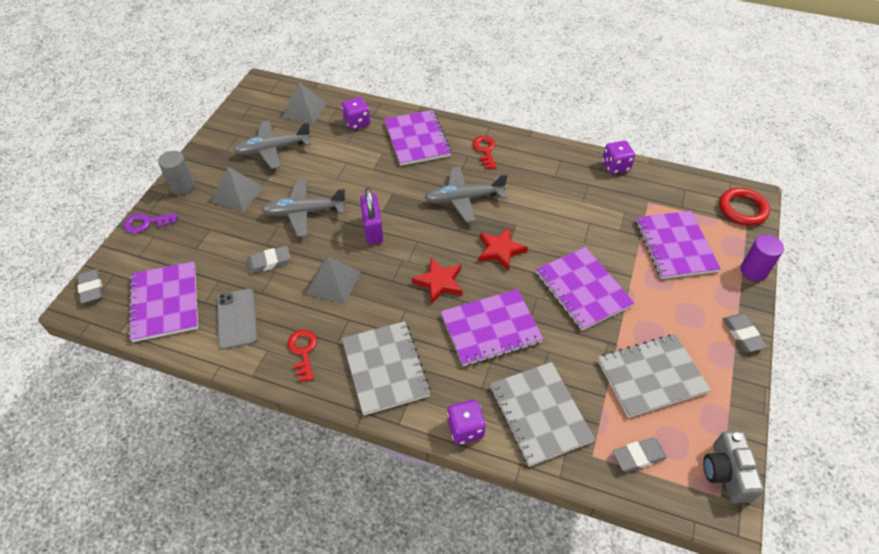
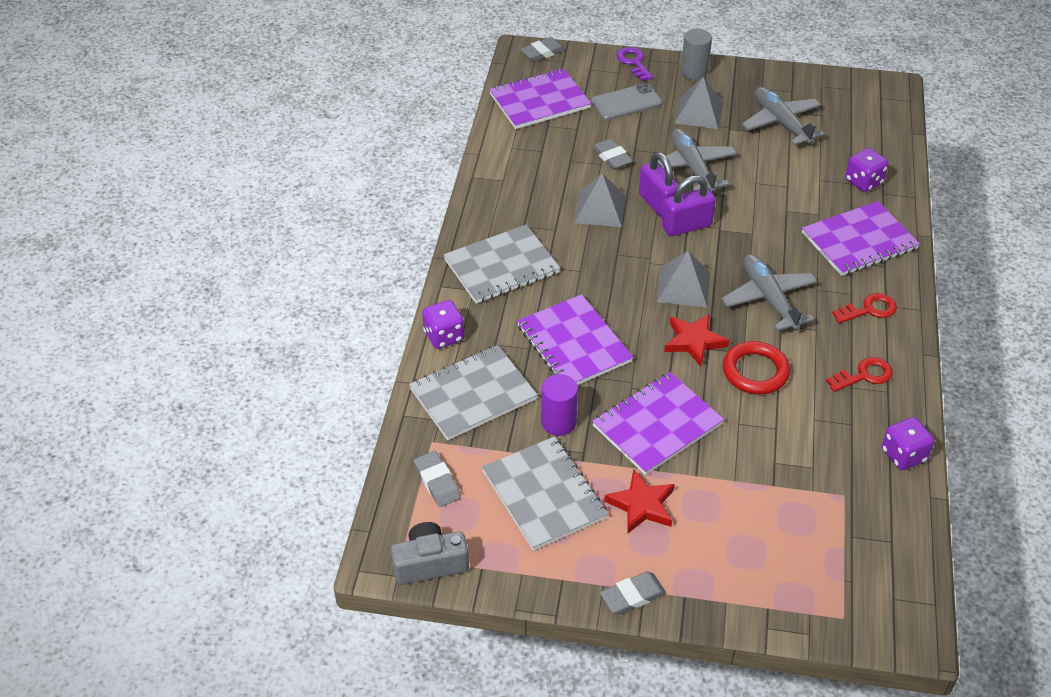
camera: 80 degrees right, 5 degrees down
grey phone [217,289,257,349] -> grey phone moved to [591,83,663,120]
grey pyramid [282,82,327,124] -> grey pyramid moved to [657,251,710,307]
red key [287,329,317,382] -> red key moved to [826,357,893,392]
red star [412,258,463,304] -> red star moved to [604,469,675,533]
purple notebook [636,211,721,279] -> none
red ring [719,188,770,226] -> red ring moved to [723,341,790,395]
purple cylinder [740,235,784,281] -> purple cylinder moved to [541,374,578,436]
none -> purple padlock [639,152,679,219]

